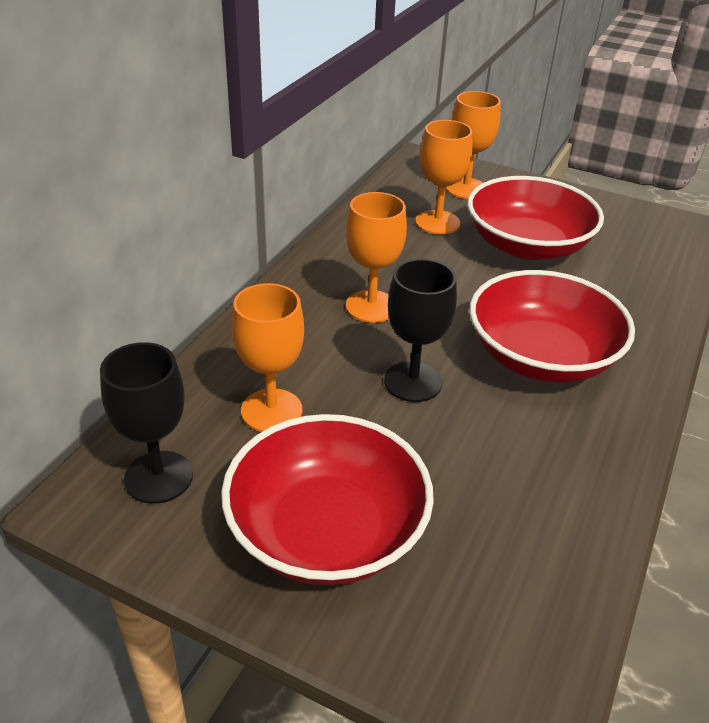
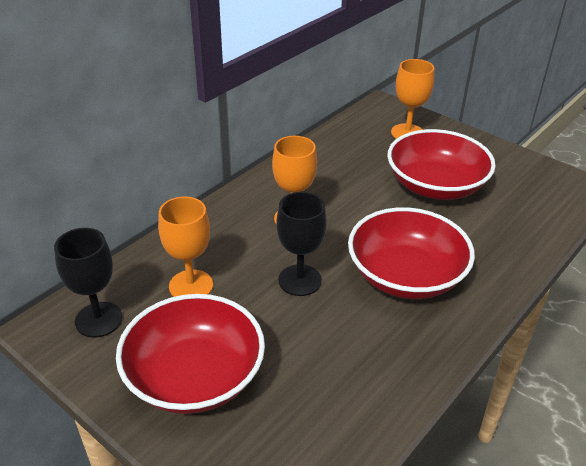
camera: 15 degrees right, 0 degrees up
orange goblet [416,120,472,235] -> none

